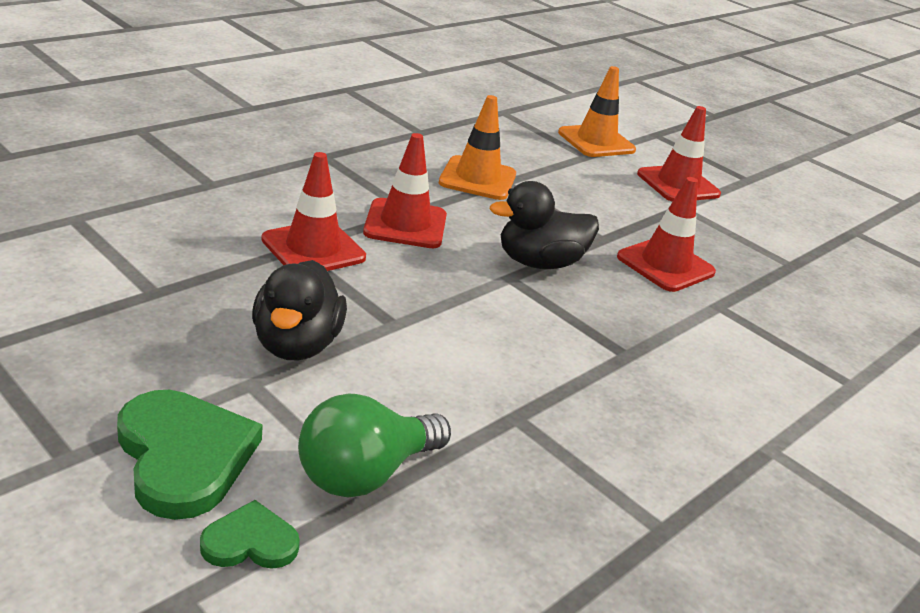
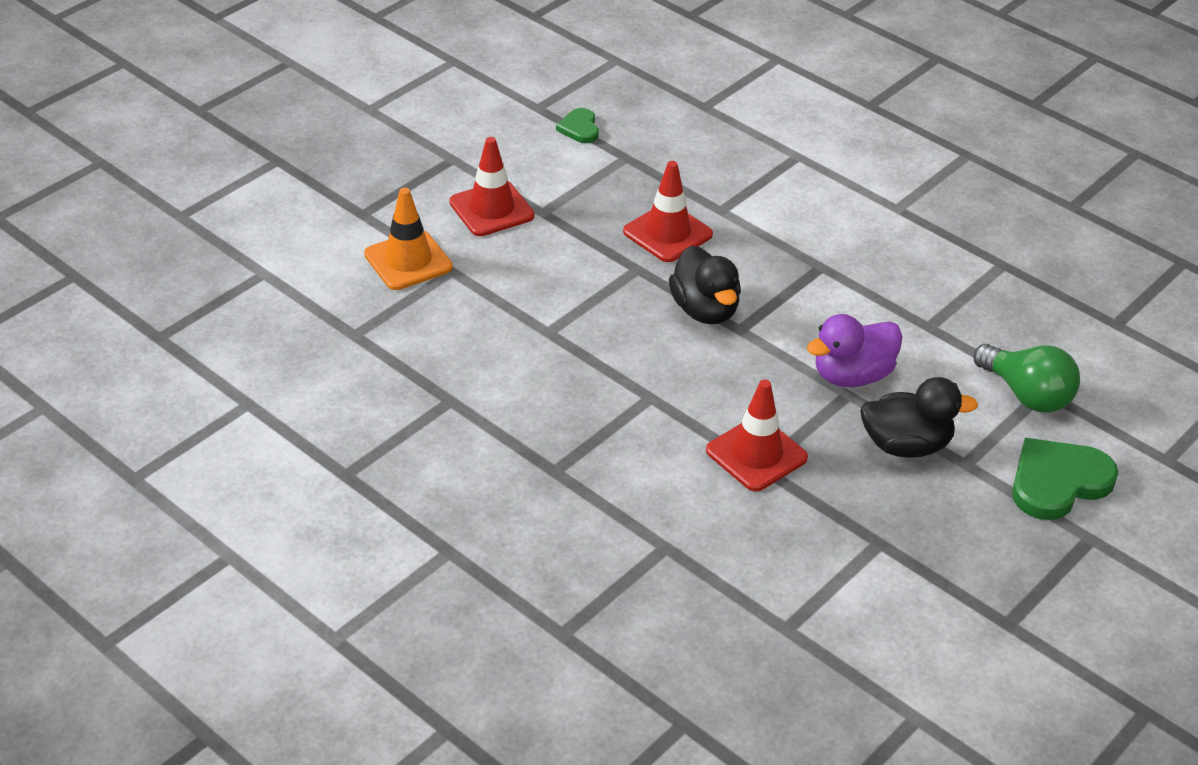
camera: 90 degrees left, 10 degrees up
green heart [200,500,300,569] -> green heart moved to [556,108,599,143]
red traffic cone [363,133,447,248] -> none
orange traffic cone [439,95,516,200] -> none
none -> purple duck [807,314,903,387]

